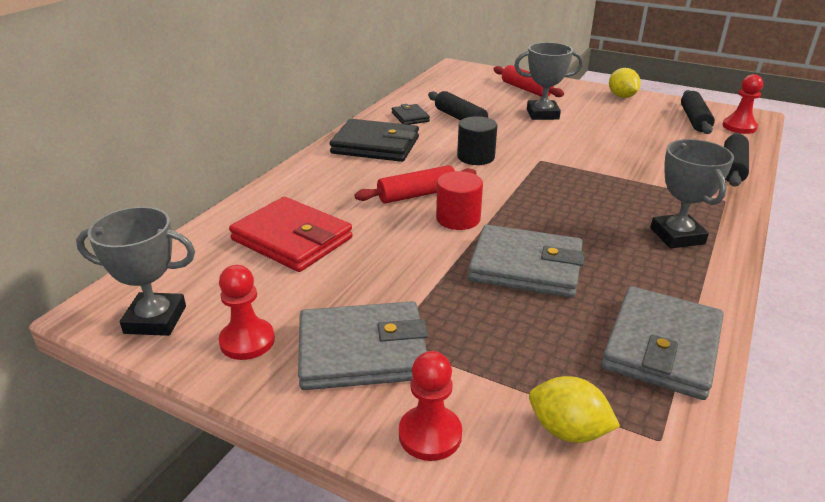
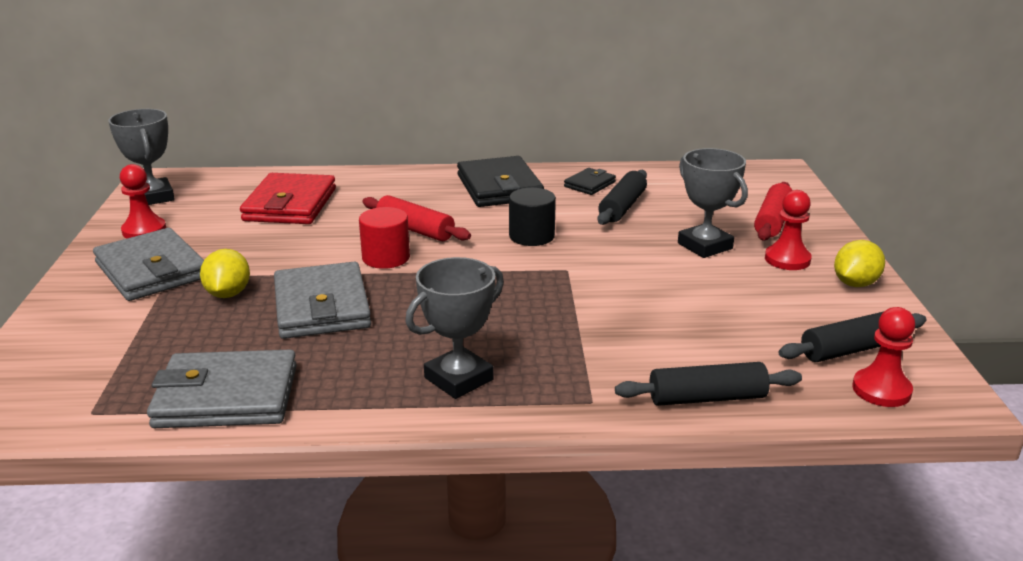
camera: 60 degrees right, 5 degrees down
red pawn [399,351,462,461] -> red pawn moved to [765,190,812,270]
yellow lemon [529,376,620,443] -> yellow lemon moved to [200,249,250,298]

